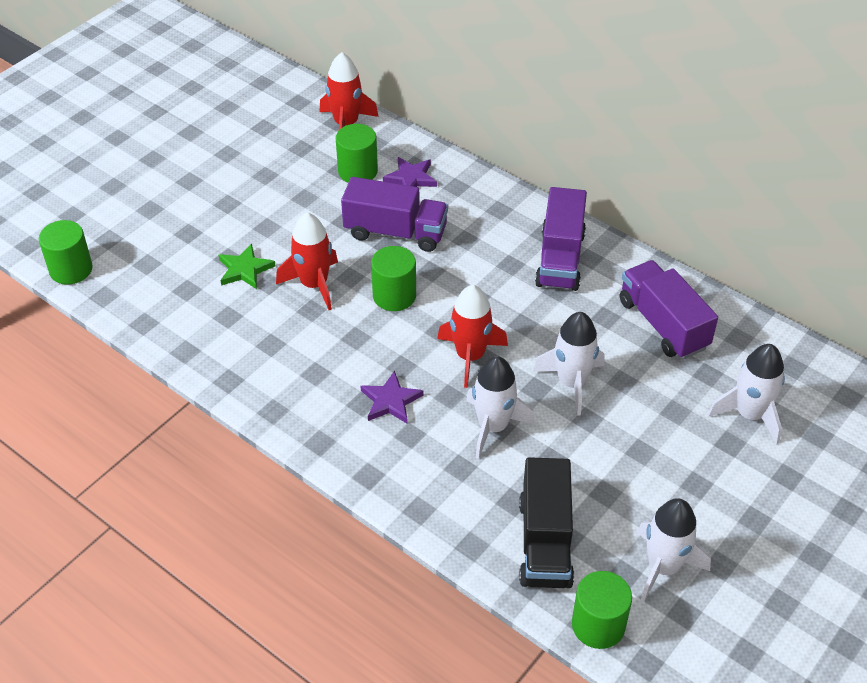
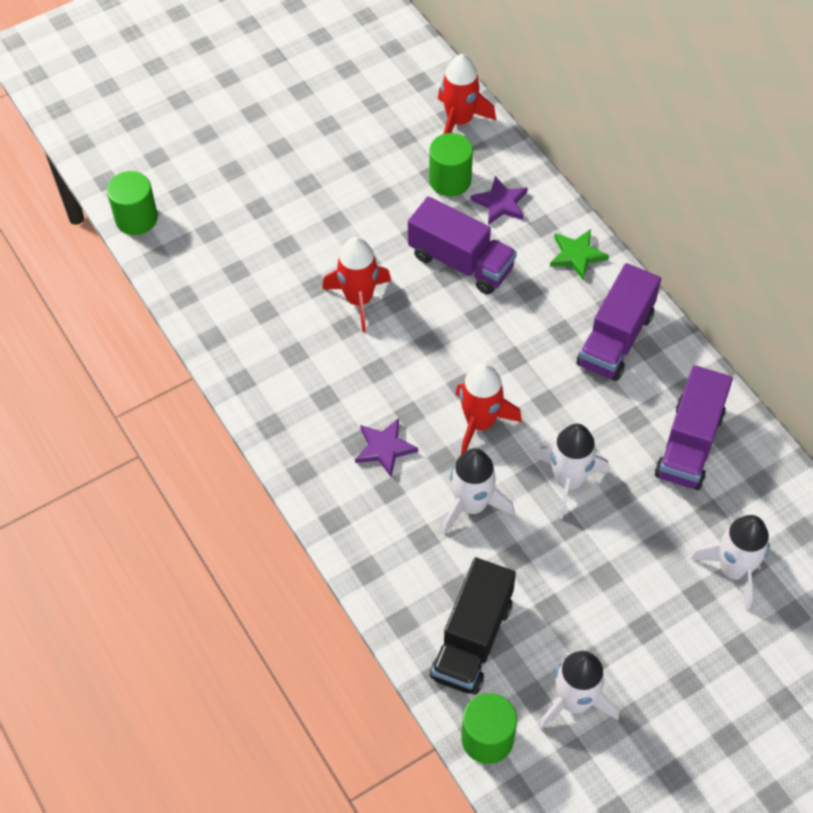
camera: 20 degrees right, 10 degrees up
green star [219,243,276,289] -> green star moved to [550,229,609,280]
green cylinder [371,246,416,311] -> none
purple truck [620,260,718,359] -> purple truck turned 150 degrees counterclockwise [655,365,733,490]

